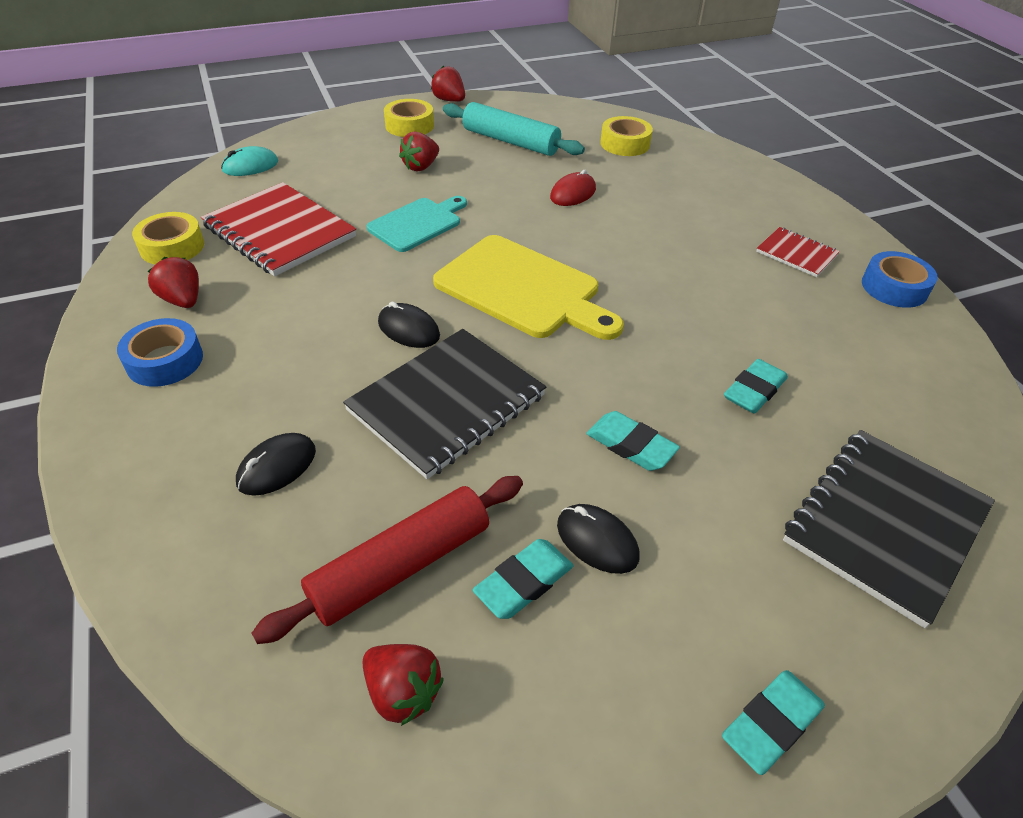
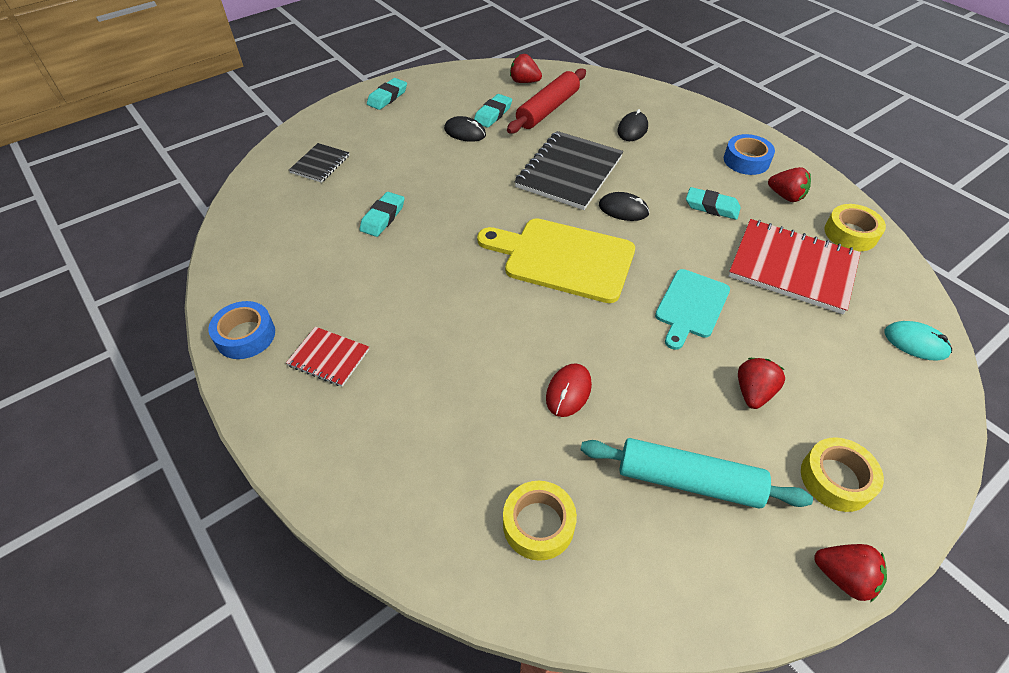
camera: 165 degrees right, 5 degrees up
turquoise mouse [221,146,278,176] -> turquoise mouse turned 75 degrees clockwise [884,321,952,361]
turquoise eraser [586,411,680,471] -> turquoise eraser moved to [686,187,741,220]
black notebook [783,430,995,628] -> black notebook [289,143,349,183], size x0.52

